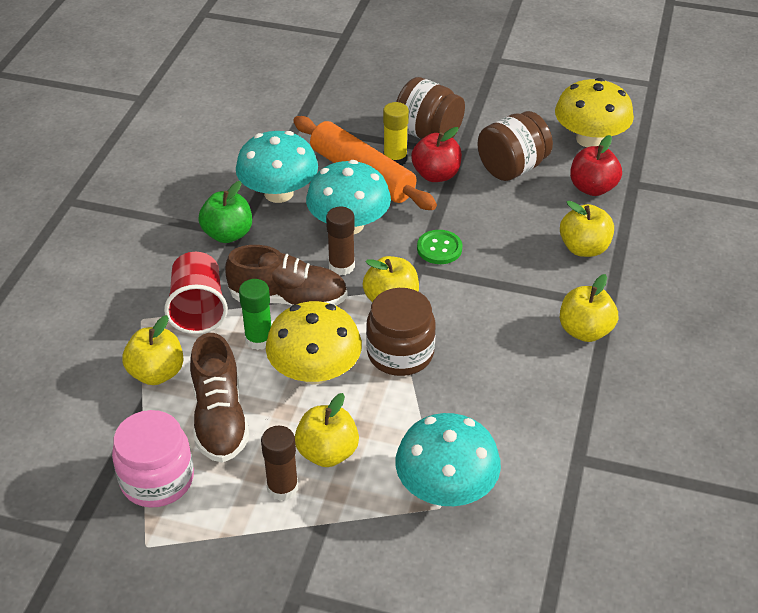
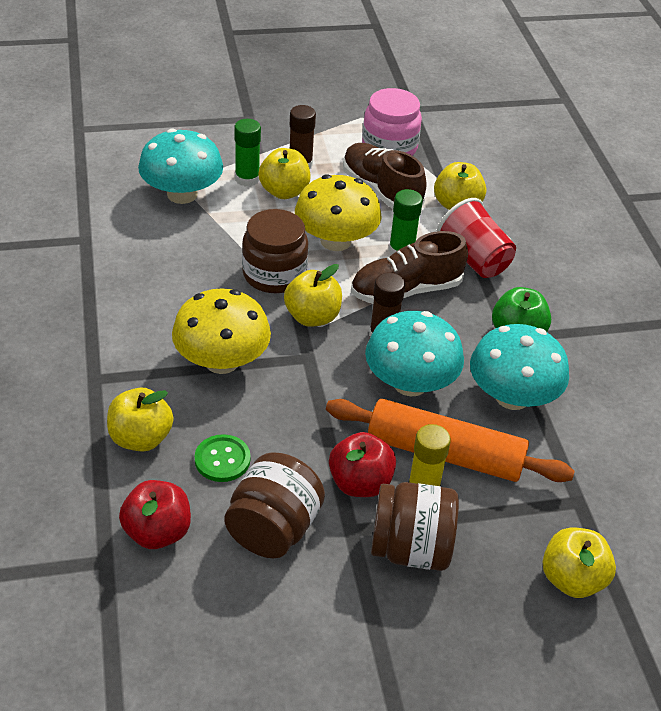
camera: 150 degrees right, 0 degrees up
green button [417,230,462,264] -> green button moved to [195,434,251,482]
yellow mushroom [555,78,634,147] -> yellow mushroom moved to [172,288,271,374]
yellow apple [560,274,618,342] -> yellow apple moved to [543,527,616,598]
none -> green glue stick [234,119,261,187]

